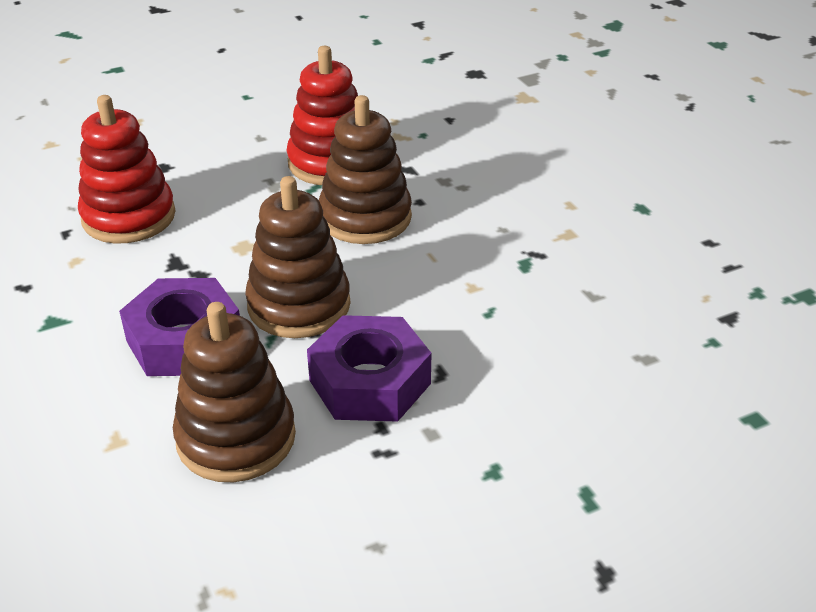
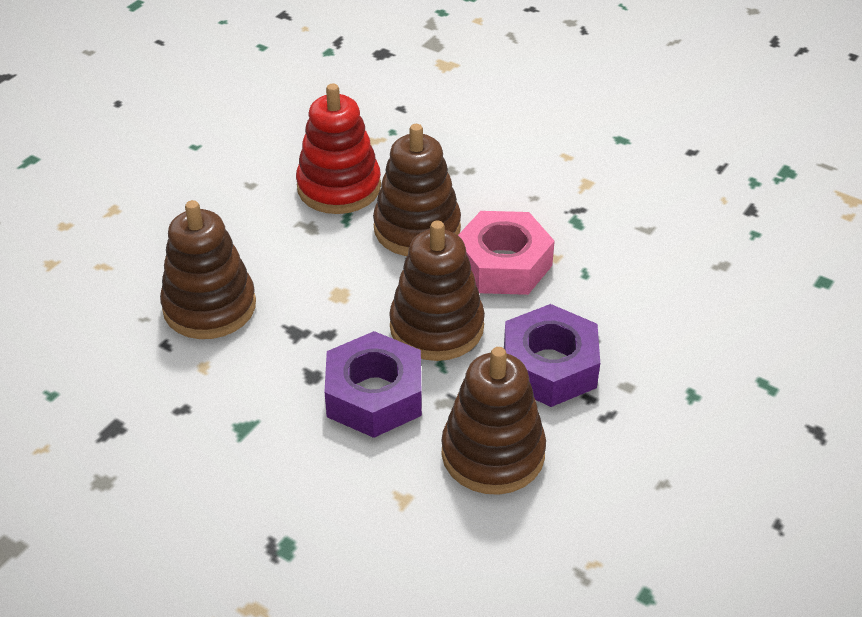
camera: 30 degrees left, 5 degrees up
red stacking toy [78,95,176,244] -> brown stacking toy [160,200,256,339]
none -> pink nut [458,211,555,295]

